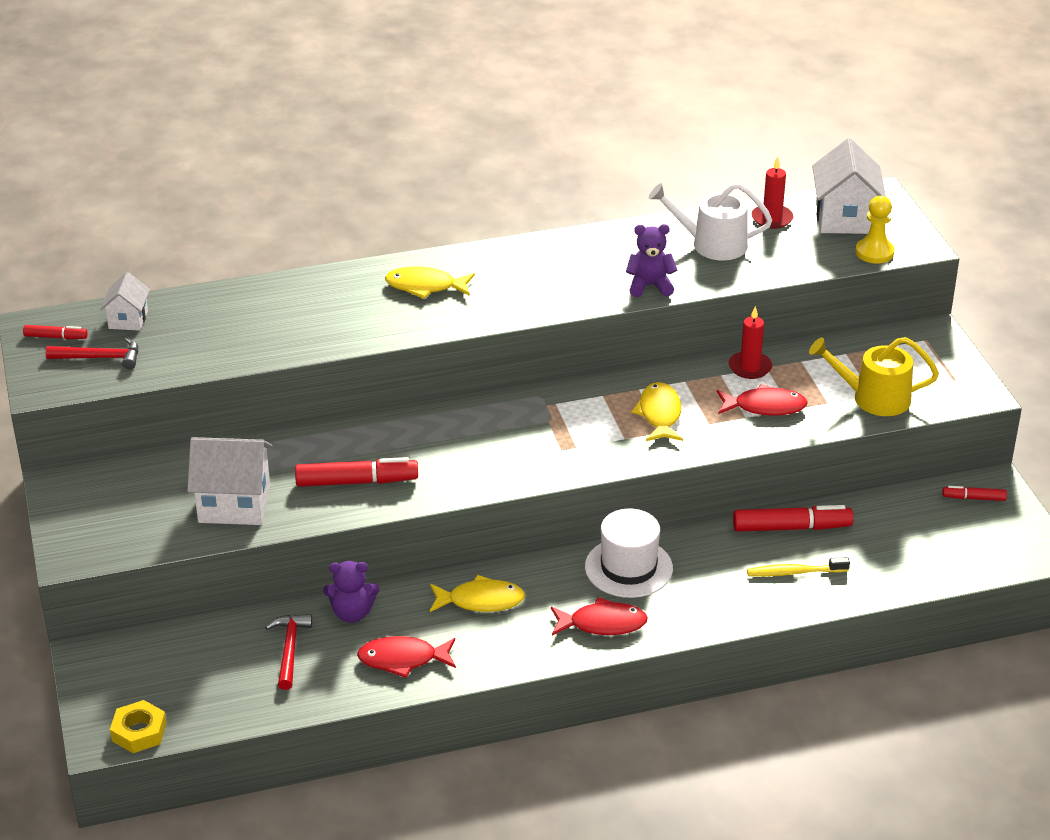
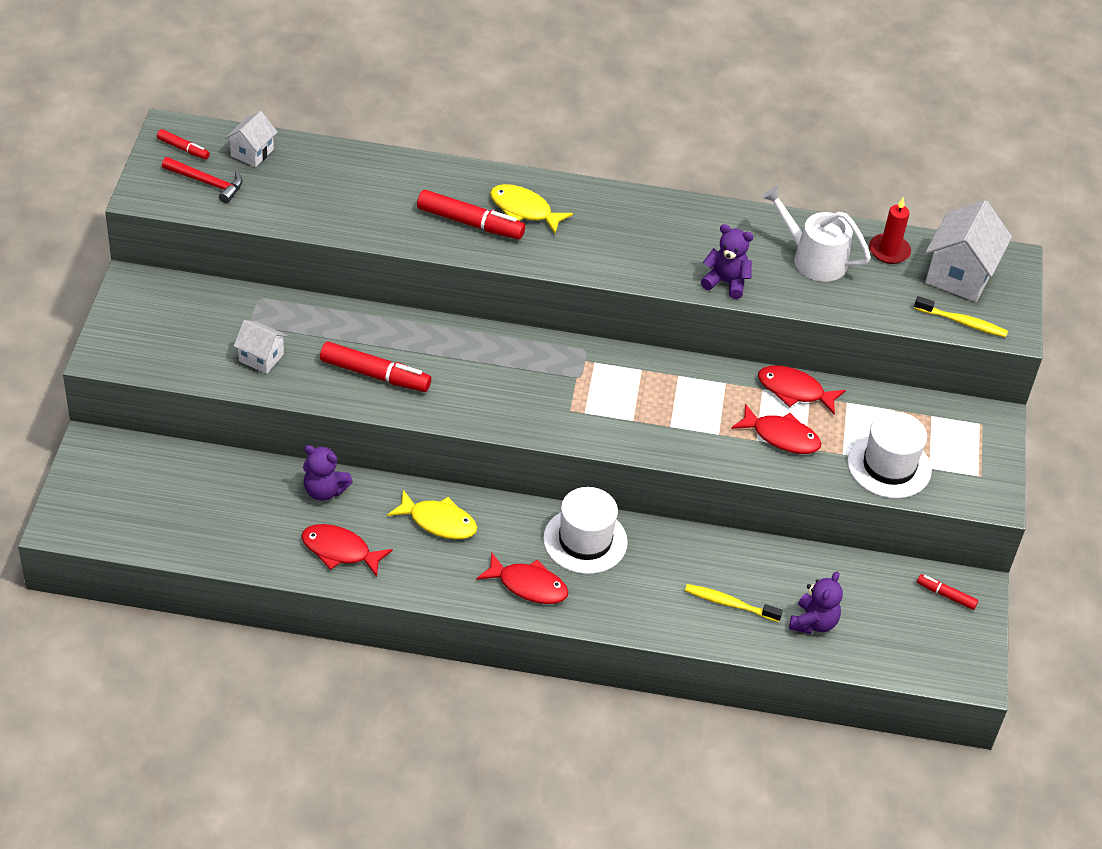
camera: 20 degrees right, 10 degrees up
yellow nut [110,700,167,753] -> none
white house [187,437,272,525] -> white house [234,320,287,374], size x0.57
red hammer [265,614,312,690] -> none
yellow fish [631,382,683,441] -> none
red candle [729,306,772,379] -> red fish [758,365,846,415]
red marker [733,505,854,532] -> red marker moved to [417,190,525,239]
yellow watering can [809,337,939,416] -> white hat [847,411,932,498]
yellow pawn [855,196,894,263] -> yellow toothbrush [914,296,1008,337]
none -> purple teddy bear [789,572,843,634]

